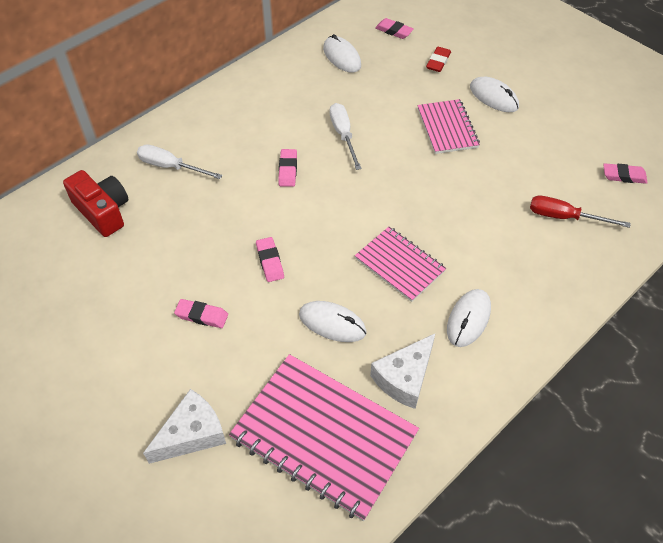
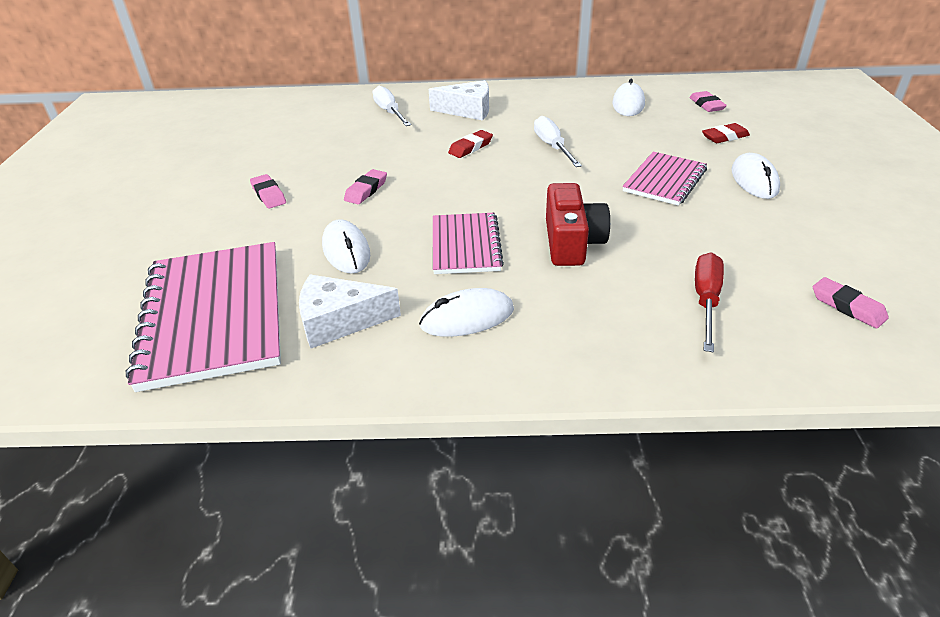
camera: 45 degrees right, 15 degrees down
red camera [63,170,128,237] -> red camera moved to [546,183,610,266]
white cheese [143,389,226,464] -> white cheese moved to [429,80,489,121]
pink eraser [278,149,297,187] -> red eraser [448,130,493,158]
white screwdriver [330,103,362,170] -> white screwdriver turned 45 degrees counterclockwise [534,116,582,167]
red screwdriver [530,195,631,228] -> red screwdriver turned 45 degrees clockwise [695,252,724,352]

